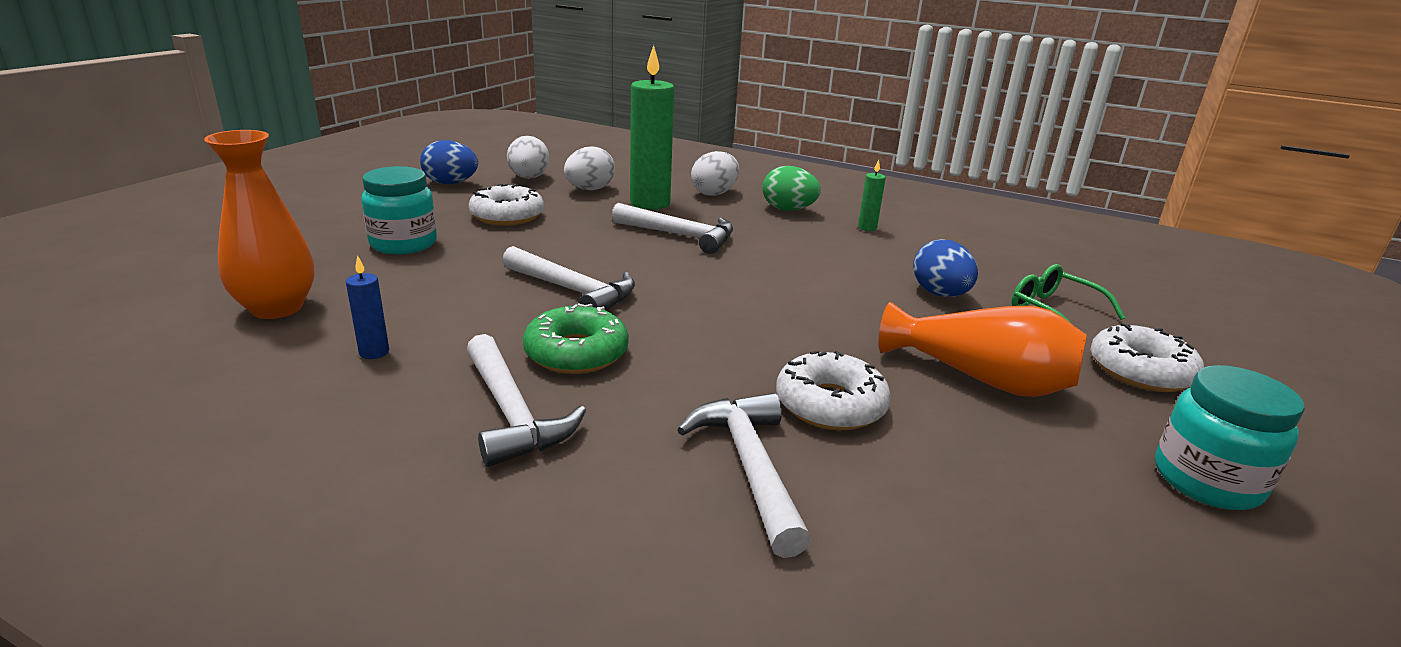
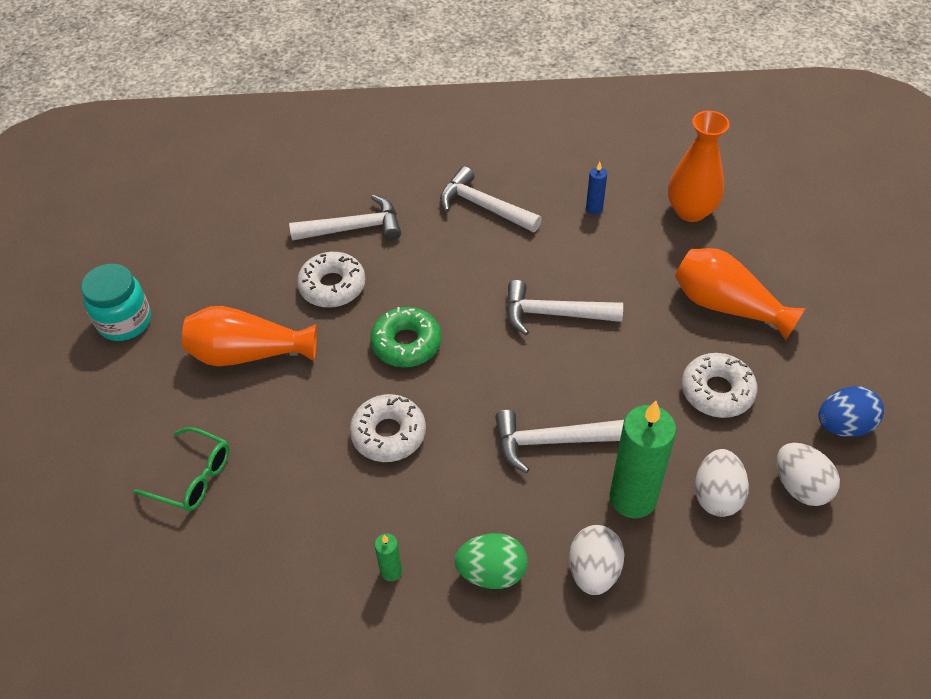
camera: 155 degrees right, 25 degrees up
turquoise jar [361,166,437,255] -> orange vase [675,248,806,340]
green donut [523,303,629,374] -> green donut moved to [370,307,442,367]
white hammer [677,393,811,558] -> white hammer turned 60 degrees counterclockwise [289,195,401,241]
blue egg [913,239,978,297] -> none
white donut [1091,323,1204,392] -> white donut moved to [350,394,426,462]

